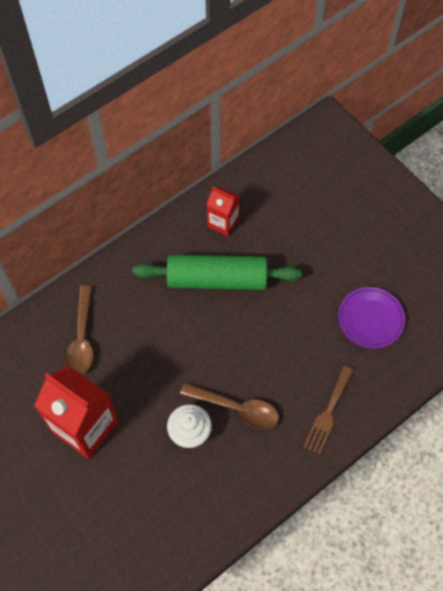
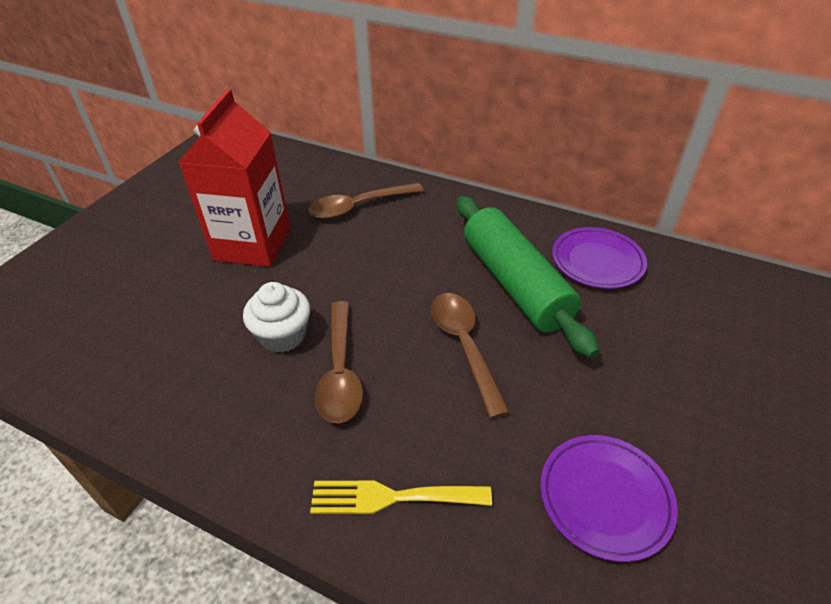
camera: 65 degrees right, 20 degrees down
red carton [207,186,240,236] -> purple plate [552,227,647,289]
brown fork [303,366,353,455] -> yellow fork [310,480,492,514]
none -> brown spoon [431,293,510,419]

